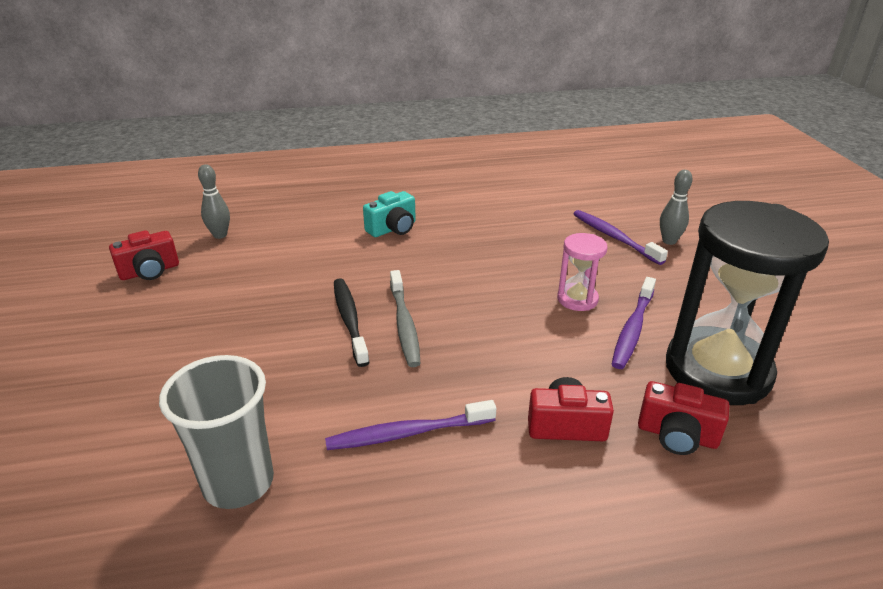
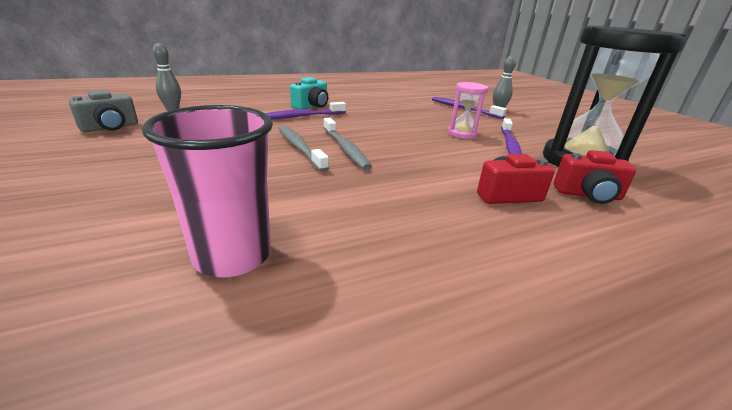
camera: 15 degrees left, 5 degrees down
red camera [109,230,179,280] -> grey camera [69,90,138,132]
grey cup [159,355,274,509] -> pink cup [142,105,273,278]
purple toothbrush [325,400,496,450] -> purple toothbrush moved to [266,102,346,120]
black toothbrush [334,278,370,367] -> grey toothbrush [278,126,329,172]

